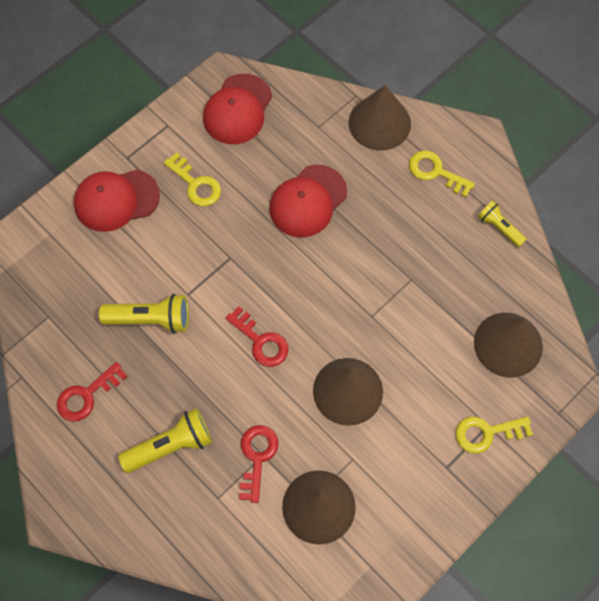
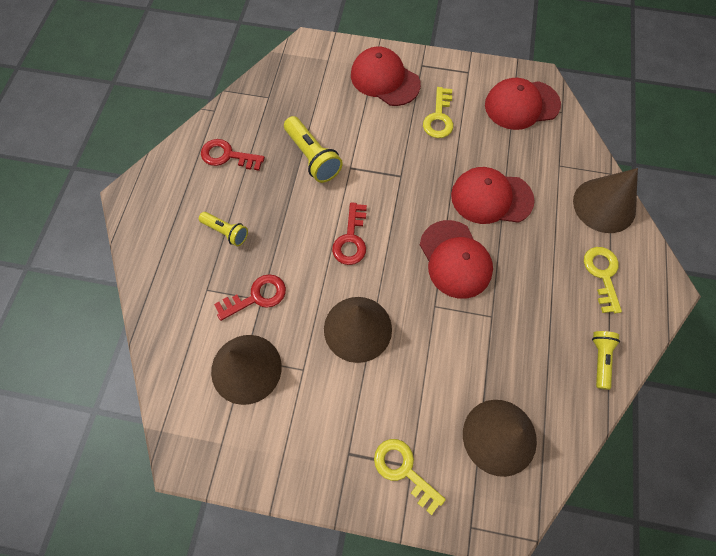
camera: 55 degrees right, 0 degrees up
yellow flashlight [118,408,212,473] -> yellow flashlight [199,212,248,246], size x0.63
none -> red cap [420,220,493,299]

